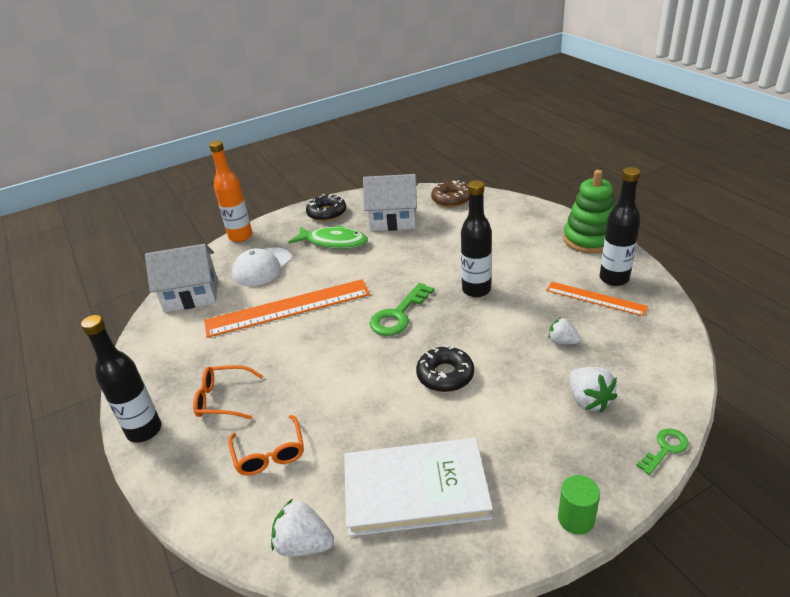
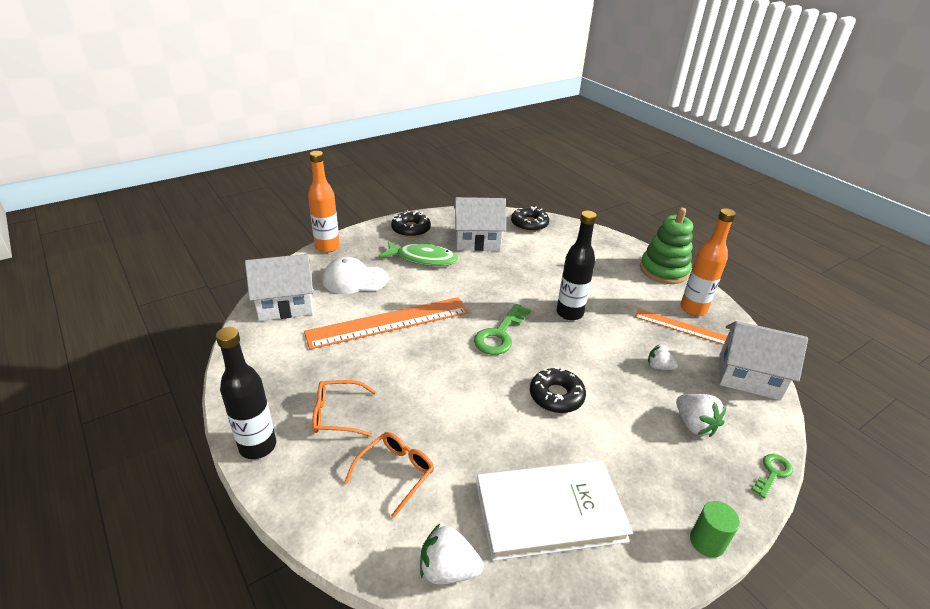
camera: 10 degrees left, 0 degrees up
orange glasses [228,415,304,476] -> orange glasses turned 120 degrees counterclockwise [344,432,434,518]
white cap [232,247,292,286] -> white cap turned 60 degrees clockwise [323,257,388,294]
brown donut [431,180,469,207] -> black donut [511,207,549,232]
black bottle [600,167,640,286] -> orange bottle [680,208,736,316]
none -> white house [719,321,808,400]

